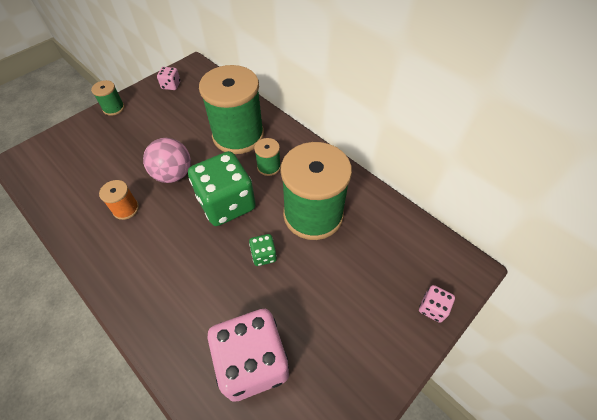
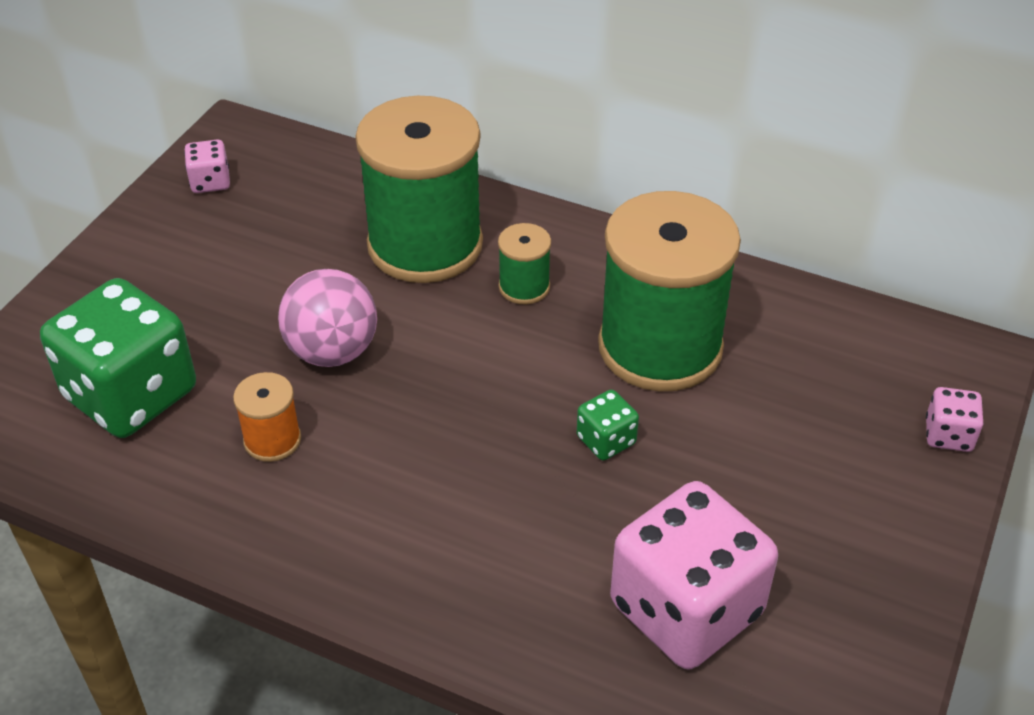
camera: 20 degrees left, 10 degrees down
green spool [91,80,125,116] -> none
green dice [188,151,256,226] -> green dice moved to [40,278,196,438]

